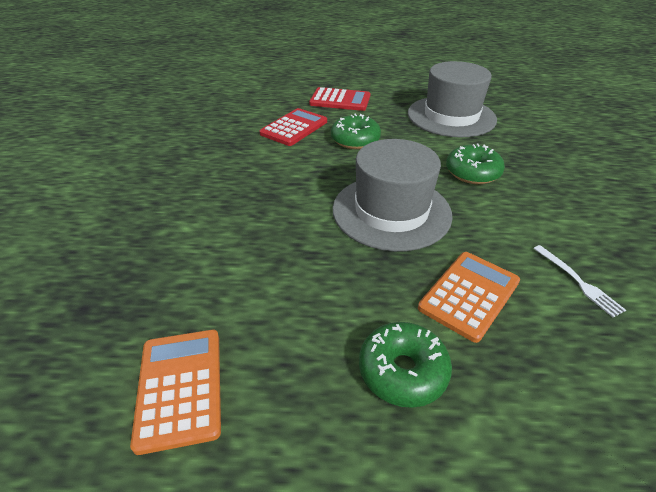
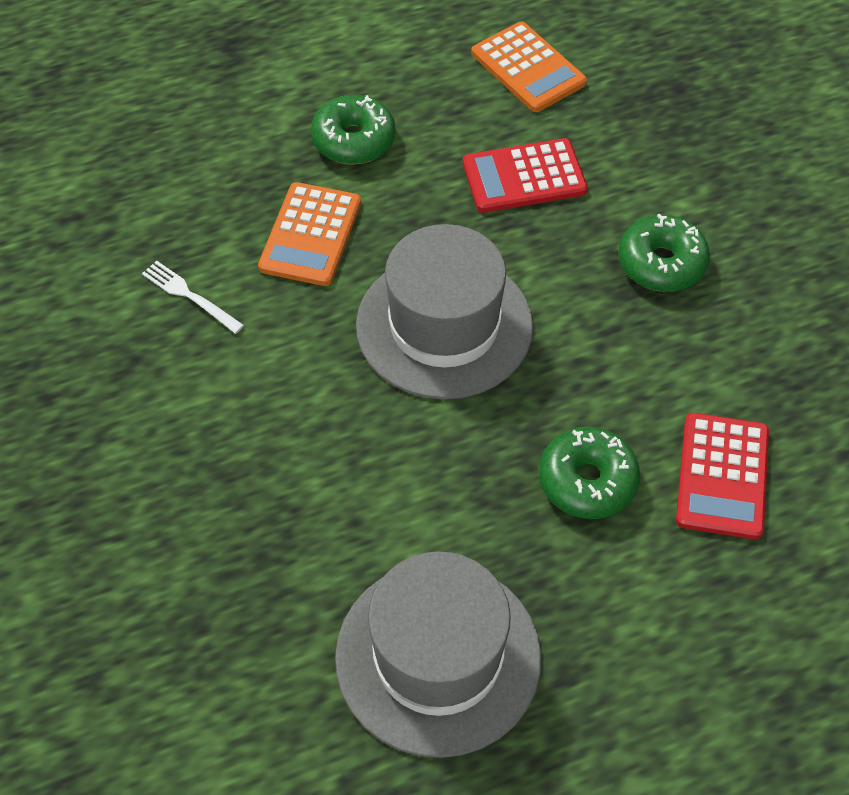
camera: 155 degrees right, 15 degrees up
red calculator [309,87,370,111] -> red calculator moved to [463,138,588,213]
green donut [446,143,505,184] -> green donut moved to [618,214,710,292]

